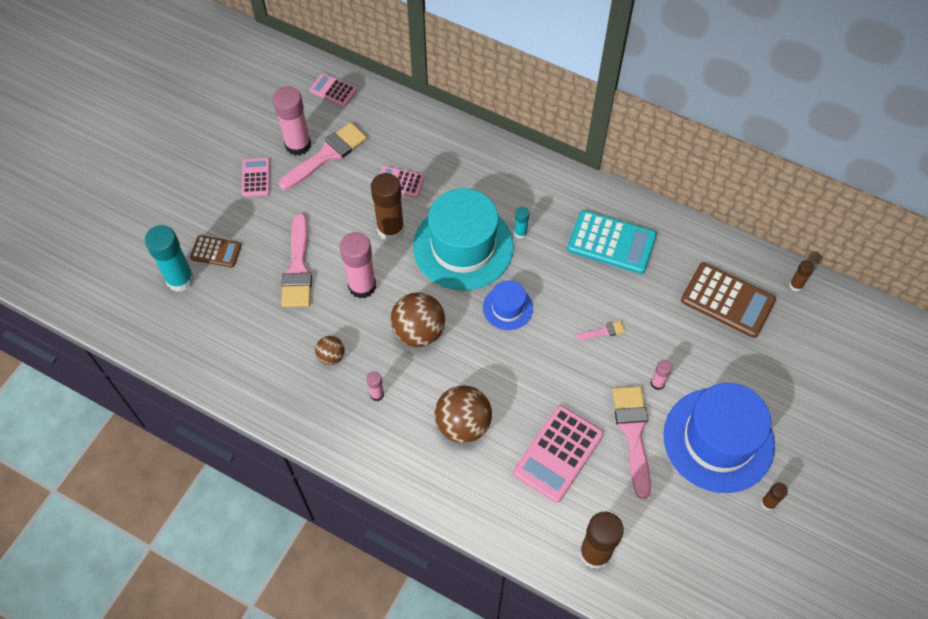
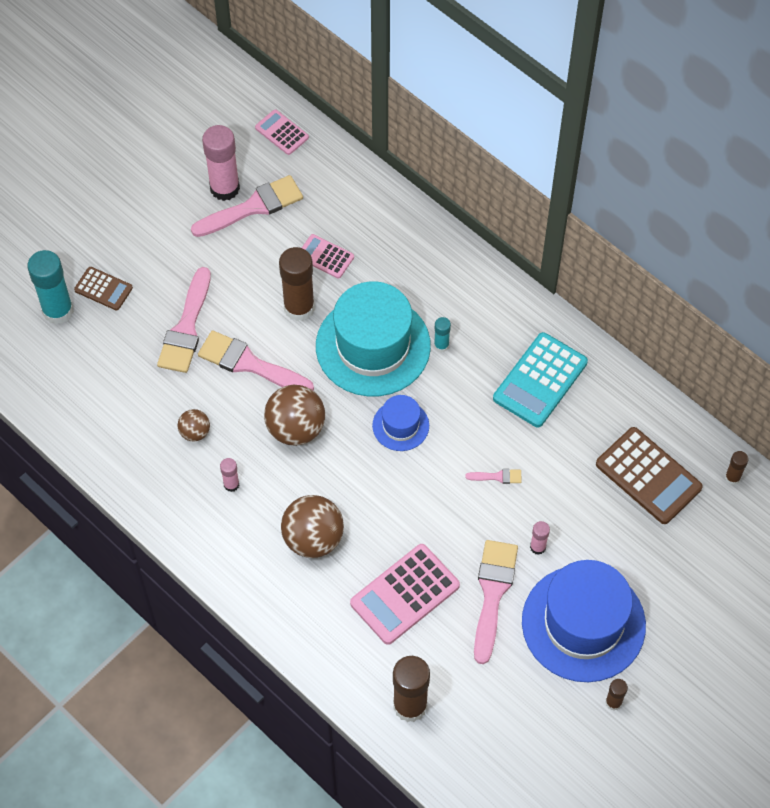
camera: 15 degrees right, 0 degrees up
pink calculator [242,158,270,197] -> none
pink glue stick [340,232,376,298] -> pink brush [198,330,314,390]
turquoise calculator [567,210,657,274] -> turquoise calculator turned 90 degrees clockwise [493,332,588,427]

